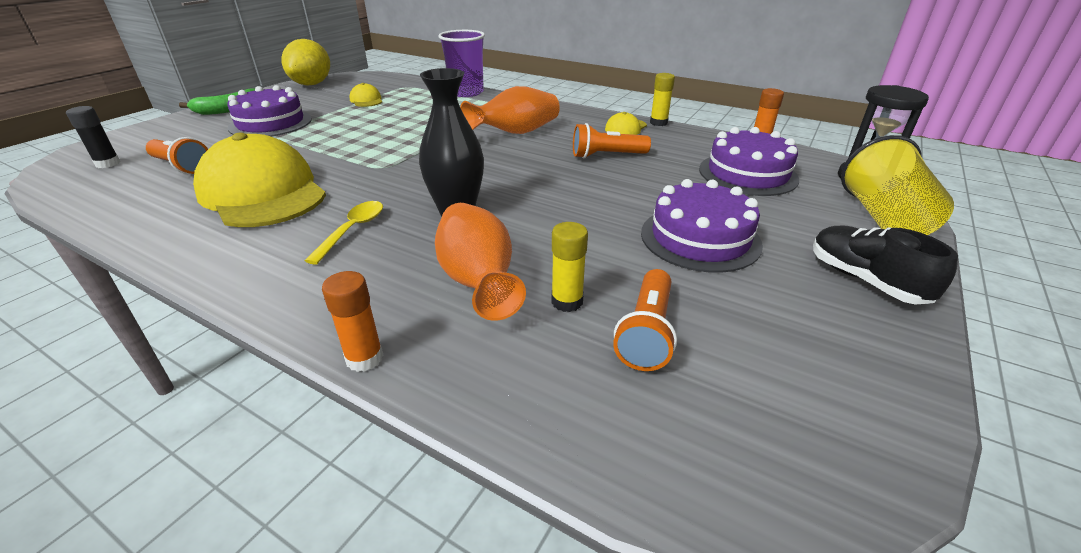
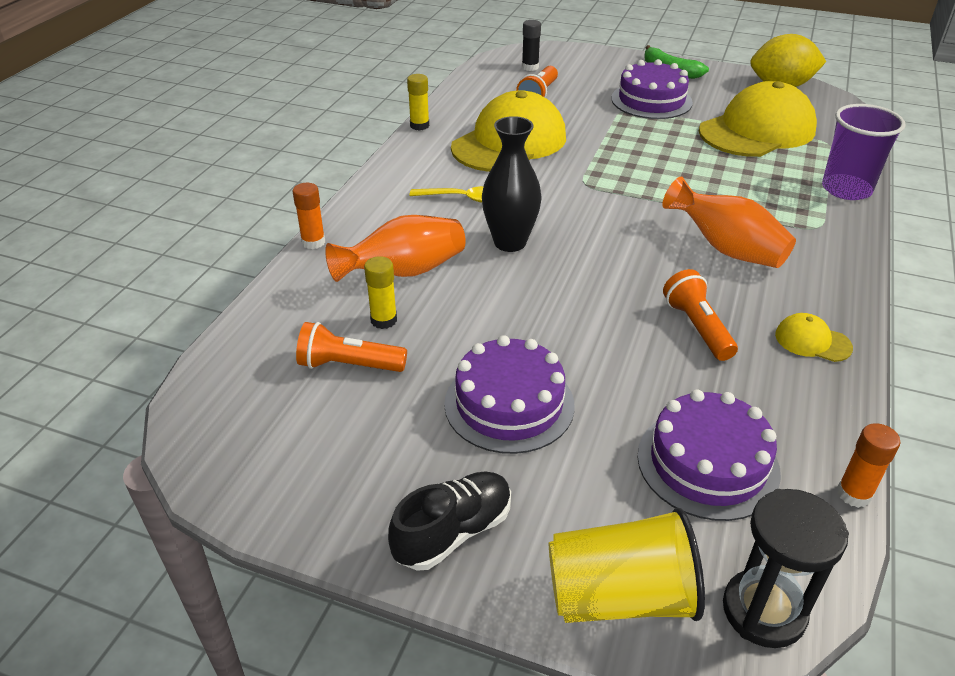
camera: 80 degrees right, 5 degrees up
yellow cap [349,83,382,107] -> yellow cap [699,81,817,157], size x2.40
yellow glue stick [650,73,675,126] -> yellow glue stick moved to [407,74,429,131]

